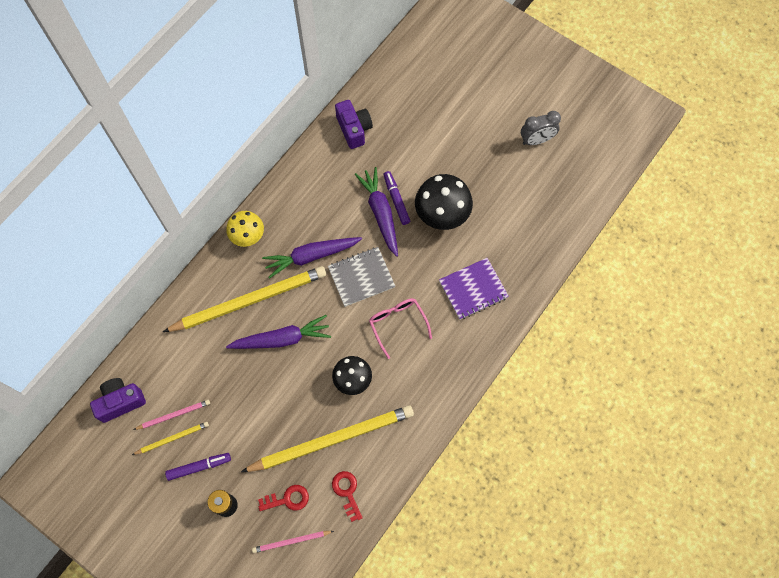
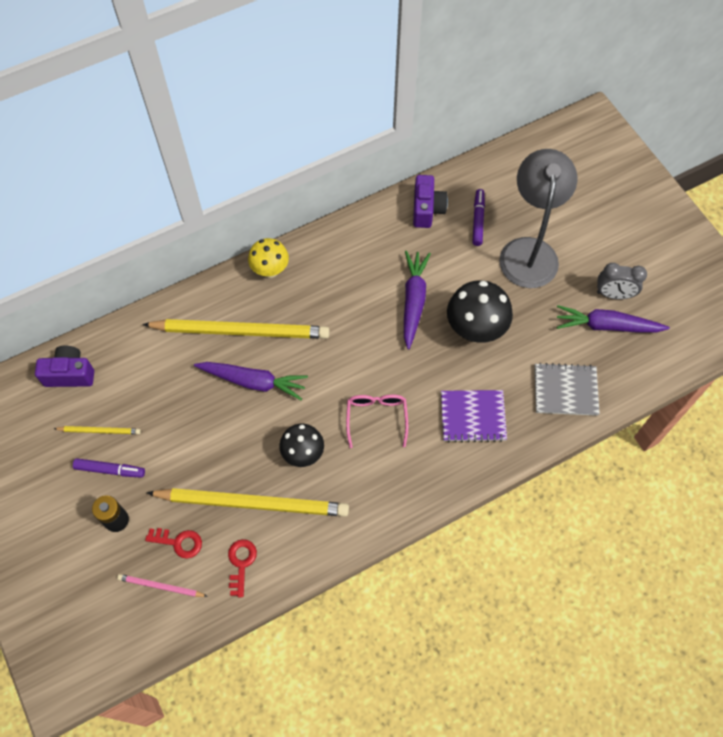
camera: 25 degrees right, 5 degrees down
pink pencil [133,400,210,430] -> none
purple carrot [262,237,362,279] -> purple carrot moved to [557,305,670,333]
grey notebook [328,247,395,307] -> grey notebook moved to [534,363,600,416]
purple marker [383,171,410,225] -> purple marker moved to [472,189,485,246]
none -> grey lamp [499,149,577,288]

